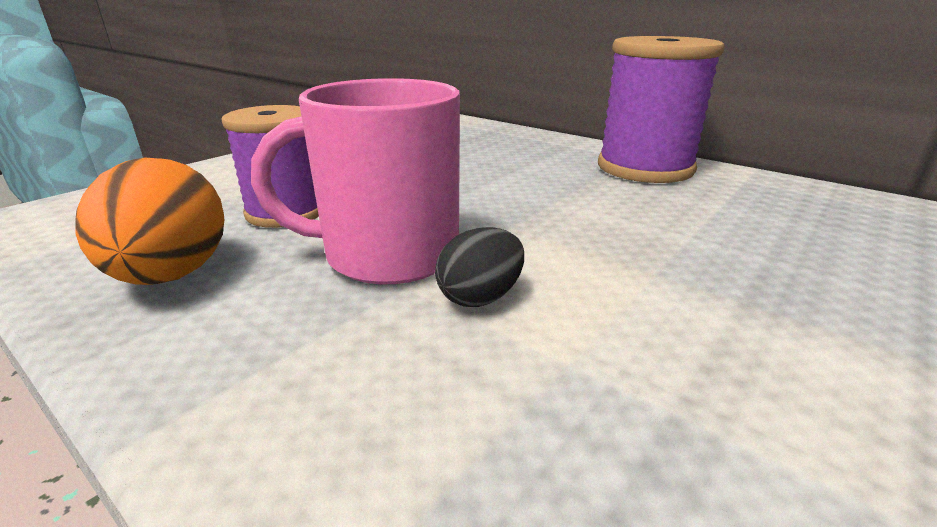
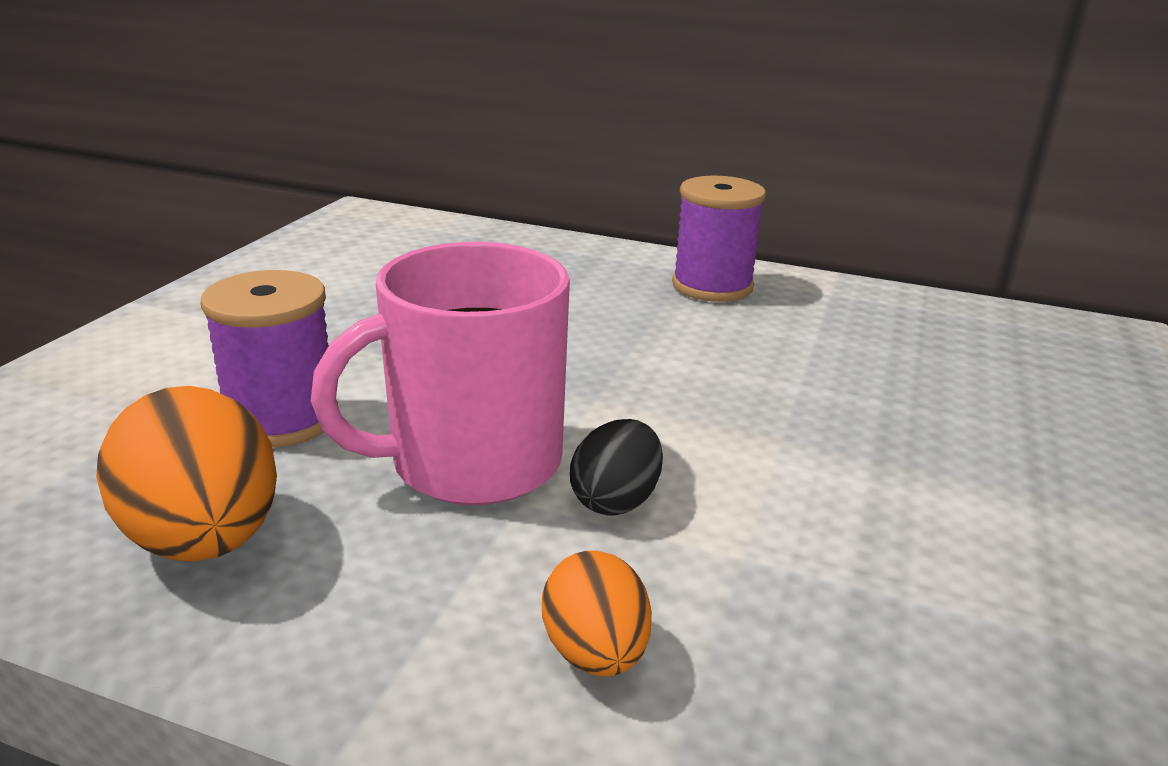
camera: 20 degrees left, 0 degrees up
purple spool [598,36,725,183] -> purple spool [672,176,766,302], size x0.67
none -> orange egg [542,551,652,677]

